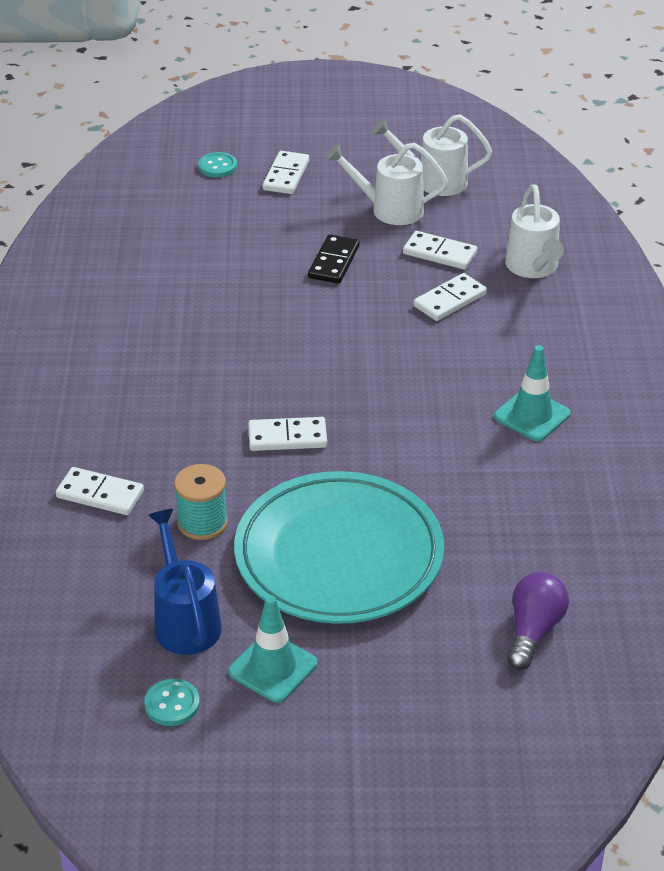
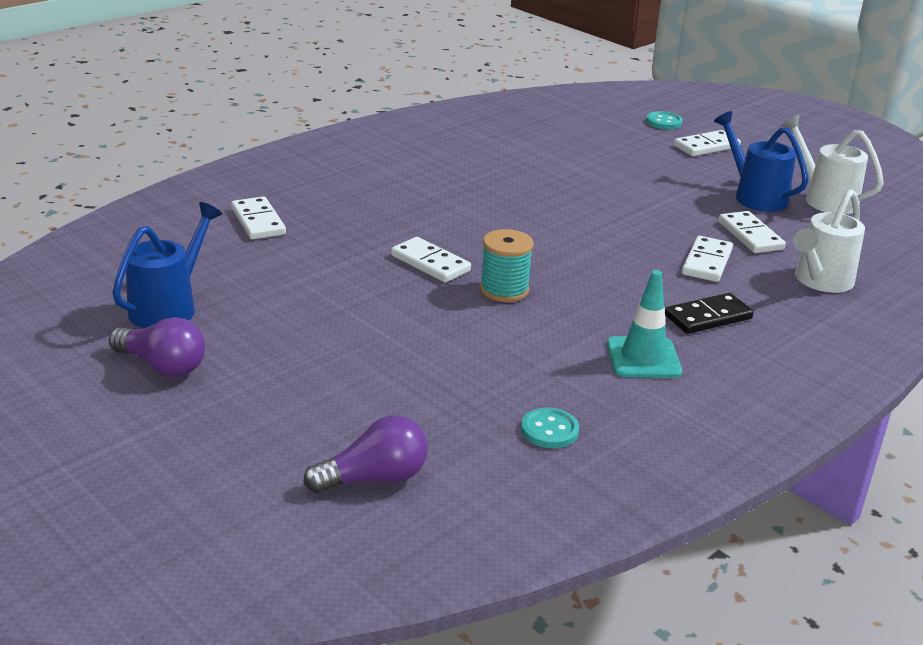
camera: 45 degrees right, 10 degrees down
turquoise button [144,679,200,726] -> turquoise button moved to [521,408,579,448]
turquoise spool [174,464,228,540] -> turquoise spool moved to [480,229,534,302]
turquoise traffic cone [228,595,317,703] -> purple light bulb [109,317,205,377]
turquoise plate [234,471,444,624] -> none
black domino [308,234,360,284] -> black domino moved to [665,293,754,334]
white watering can [326,143,448,225] -> blue watering can [714,111,809,212]
white domino [414,273,487,321] -> white domino turned 75 degrees counterclockwise [682,236,733,282]

